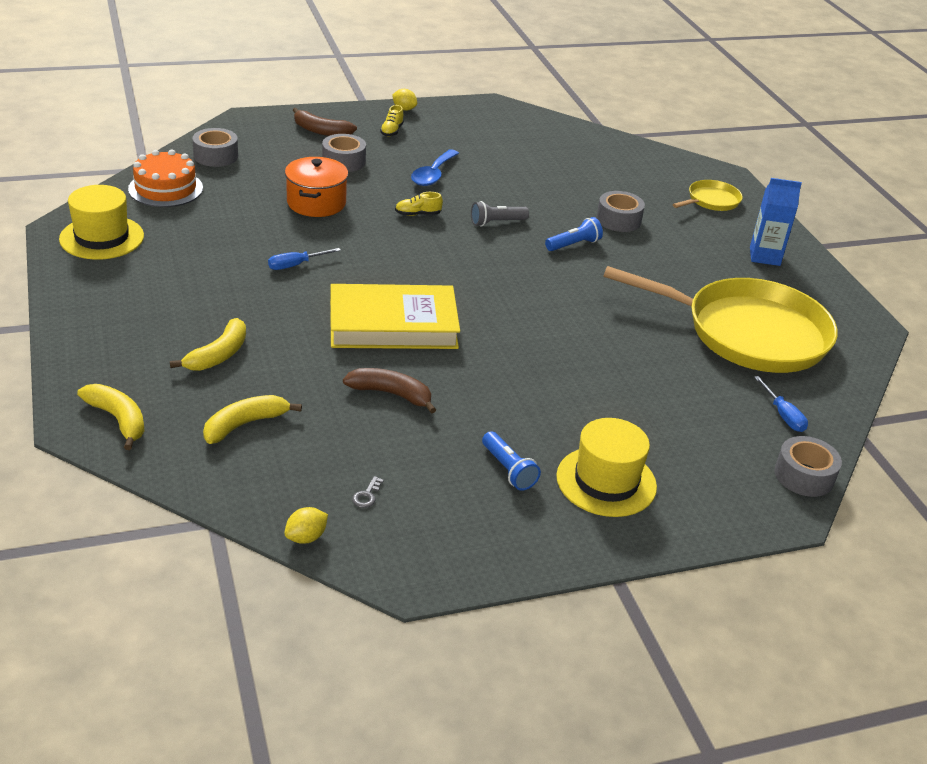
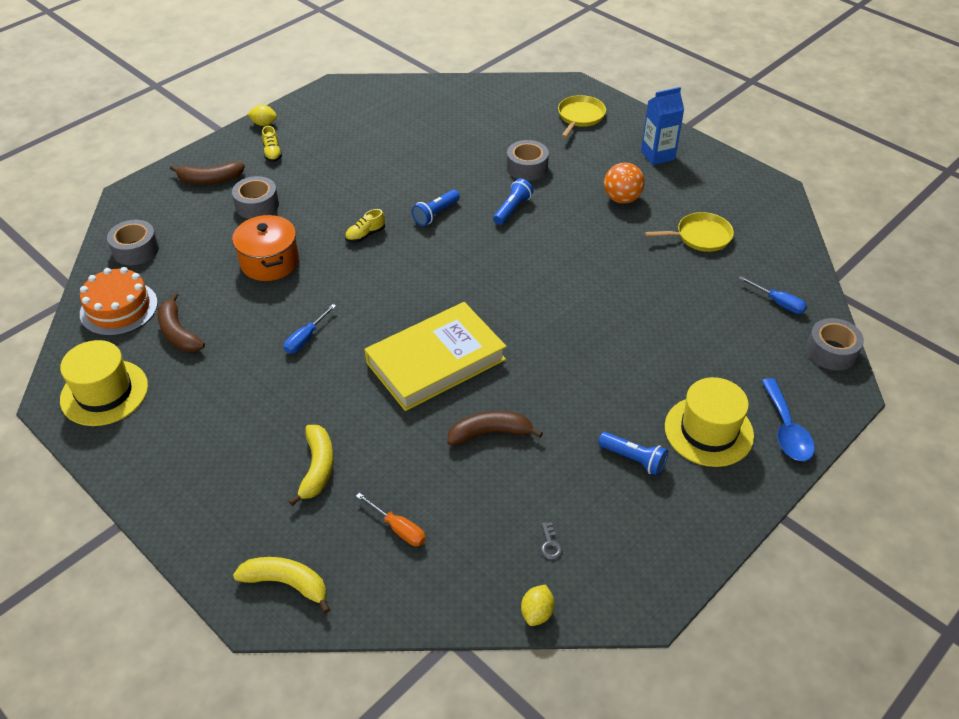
camera: 25 degrees left, 10 degrees up
yellow banana [203,395,302,444] -> orange screwdriver [356,493,426,546]
blue spoon [411,149,459,186] -> blue spoon moved to [762,378,815,461]
grey flashlight [471,201,529,227] -> blue flashlight [412,190,460,226]
yellow pan [603,266,838,373] -> yellow pan [645,212,734,252], size x0.44
none -> brown banana [157,293,205,352]
none -> orange ball [604,162,645,204]

